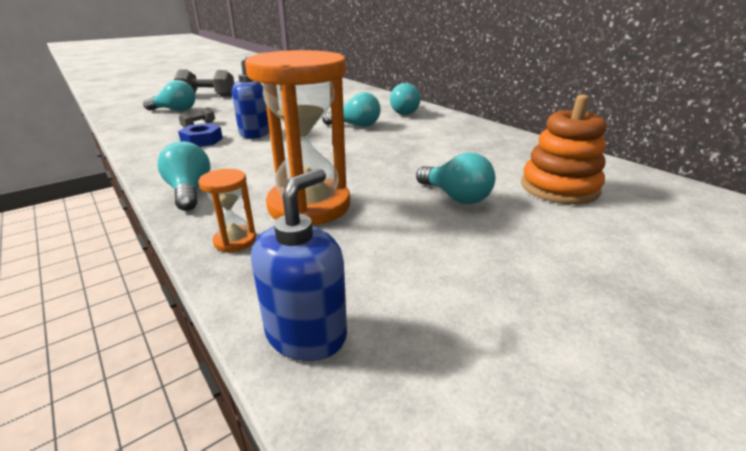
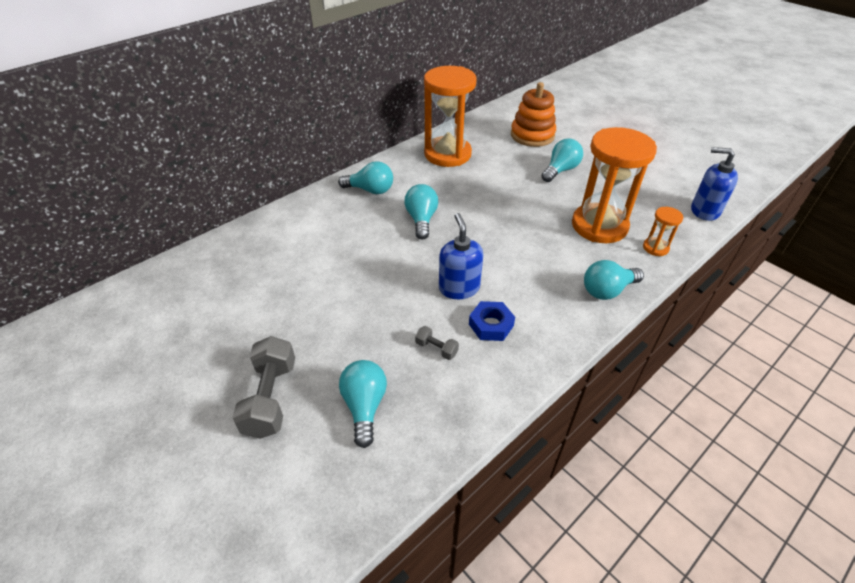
camera: 95 degrees left, 15 degrees up
none -> orange hourglass [424,66,477,167]

